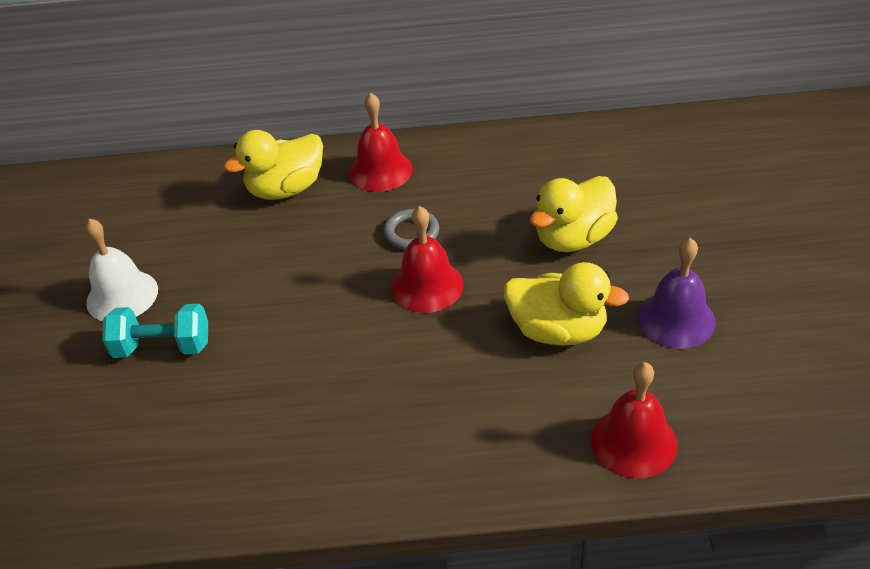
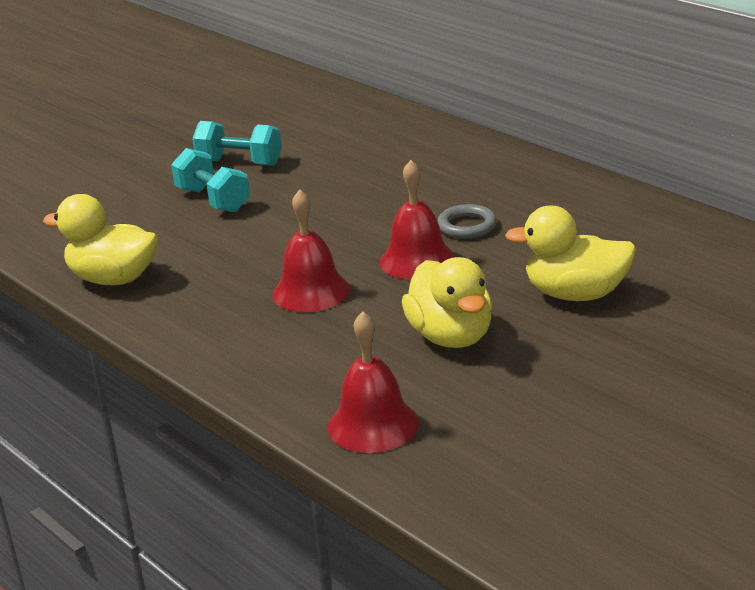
camera: 50 degrees right, 15 degrees down
white bell [85,218,158,321] -> turquoise dumbbell [192,121,282,166]
yellow duck [224,130,323,200] -> yellow duck moved to [43,194,158,285]
red bell [349,93,413,192] -> red bell moved to [272,189,350,312]
purple bell [638,238,716,349] -> none

